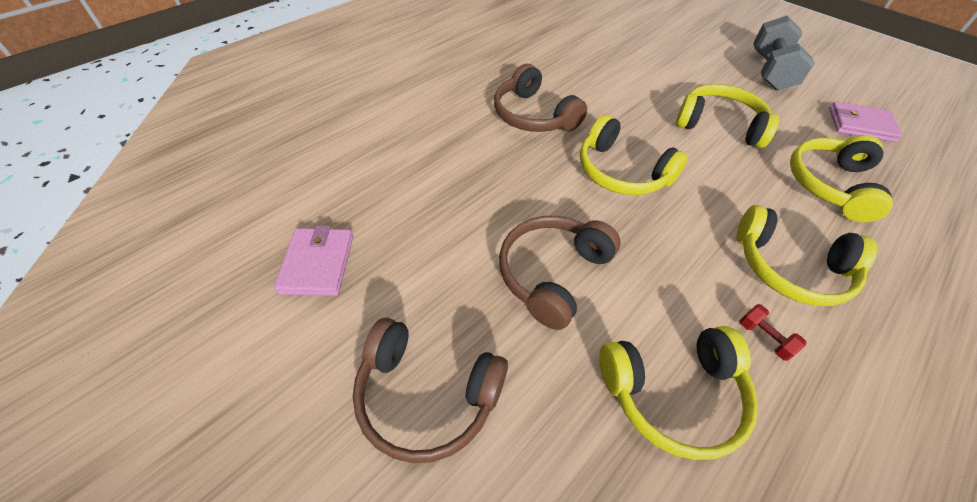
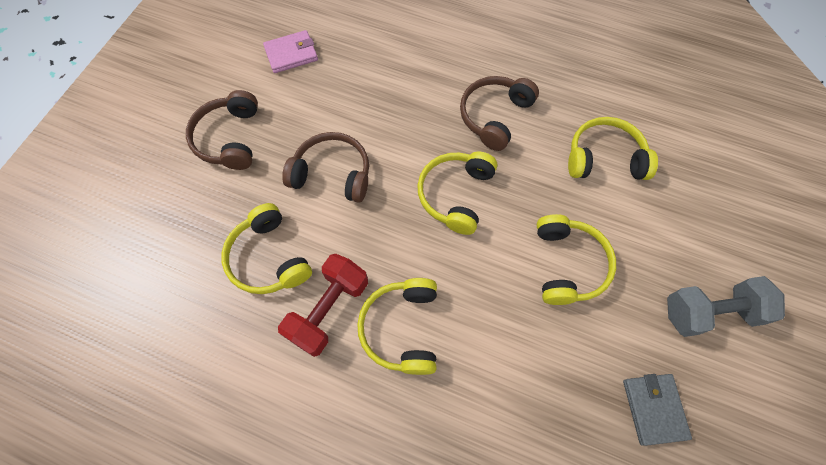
camera: 70 degrees right, 15 degrees up
red dumbbell [739,304,807,361] -> red dumbbell [278,254,368,357], size x2.43
yellow headphones [790,135,893,222] -> yellow headphones moved to [568,117,658,180]
pink wallet [829,101,902,142] -> grey wallet [623,374,692,446]

